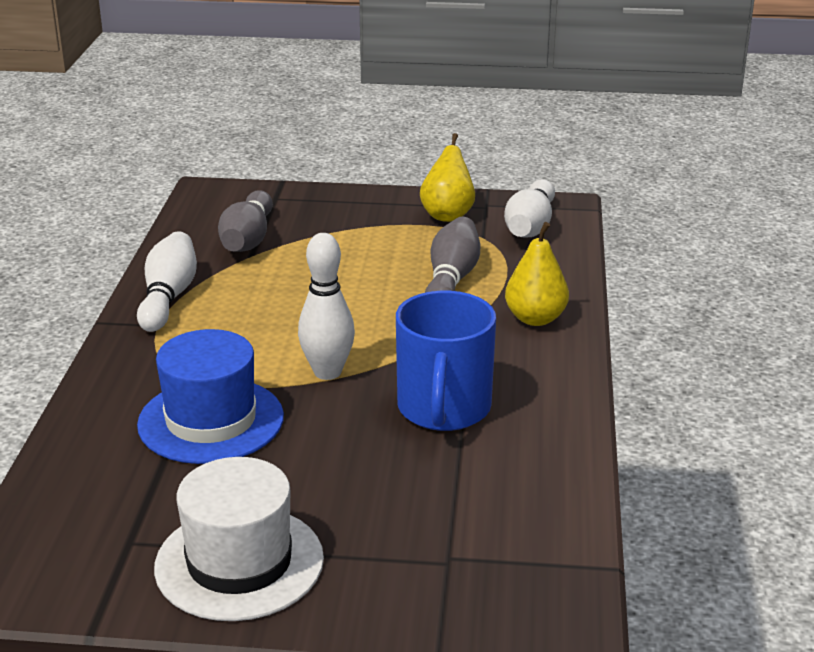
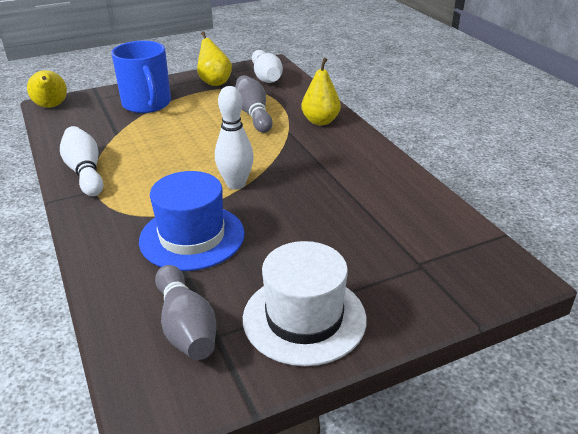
camera: 30 degrees left, 5 degrees up
grey bowling pin [218,190,273,252] -> grey bowling pin moved to [155,265,216,360]
blue mug [396,291,496,431] -> blue mug moved to [111,41,171,113]
none -> yellow pear [27,70,67,108]

